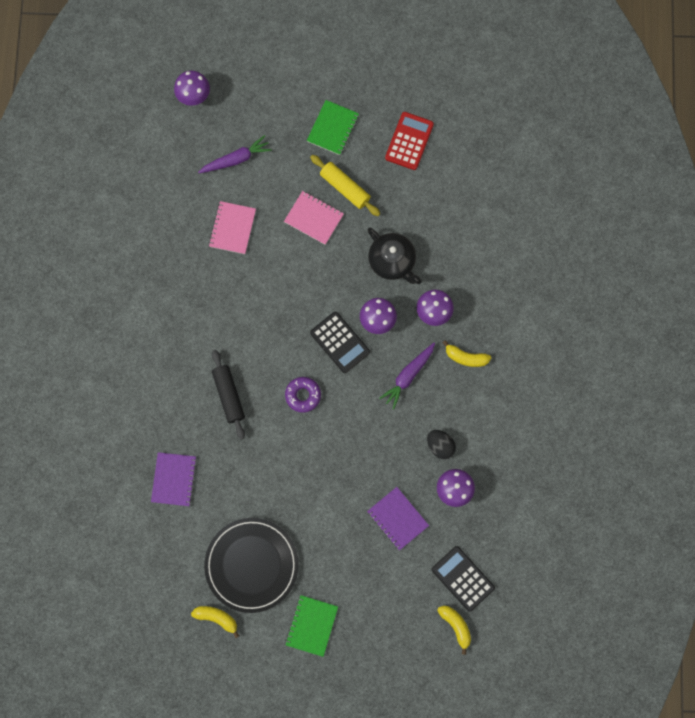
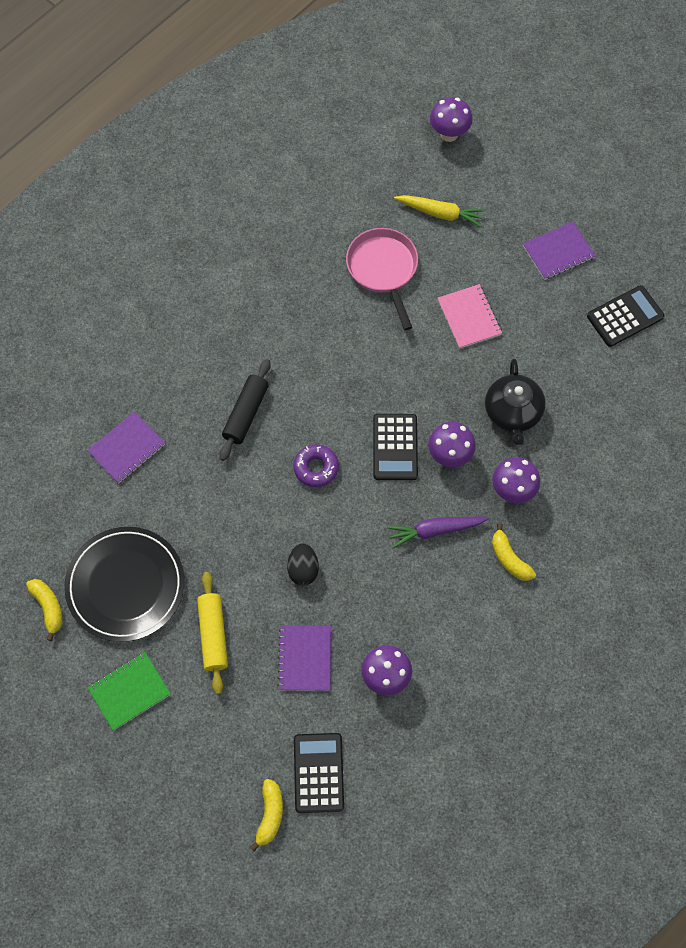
camera: 40 degrees right, 10 degrees down
purple carrot [198,135,272,173] -> yellow carrot [394,195,486,227]
pink notebook [209,201,256,254] -> pink pan [346,228,418,330]
green notebook [307,100,359,155] -> purple notebook [523,222,595,280]
yellow rolling pin [310,155,380,216] -> yellow rolling pin moved to [197,572,228,694]
red calculator [385,112,434,170] -> black calculator [587,285,664,347]
black egg [427,430,456,459] -> black egg moved to [287,543,319,586]

